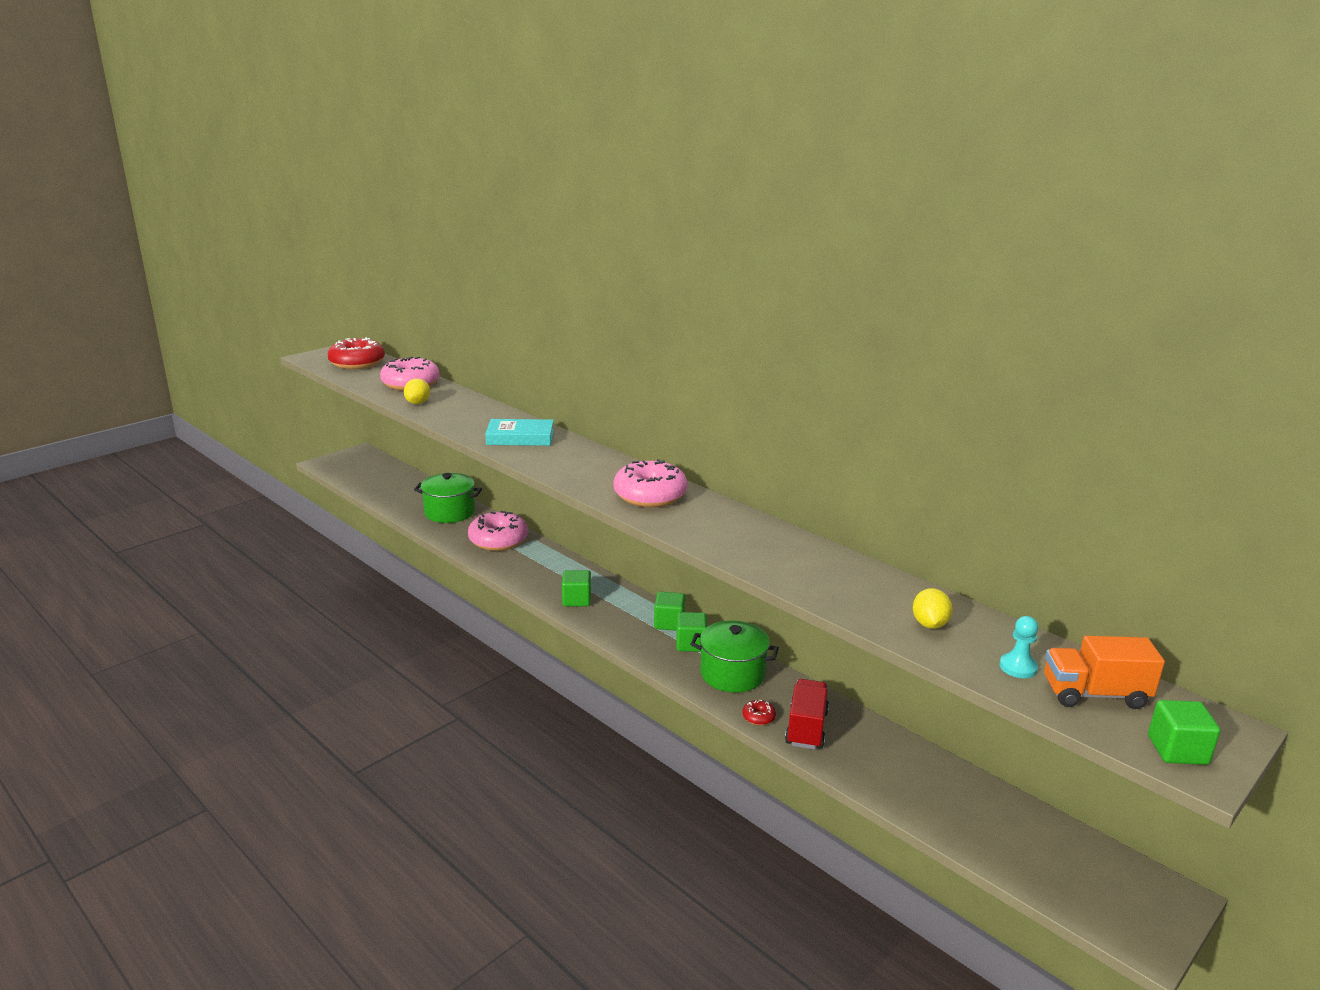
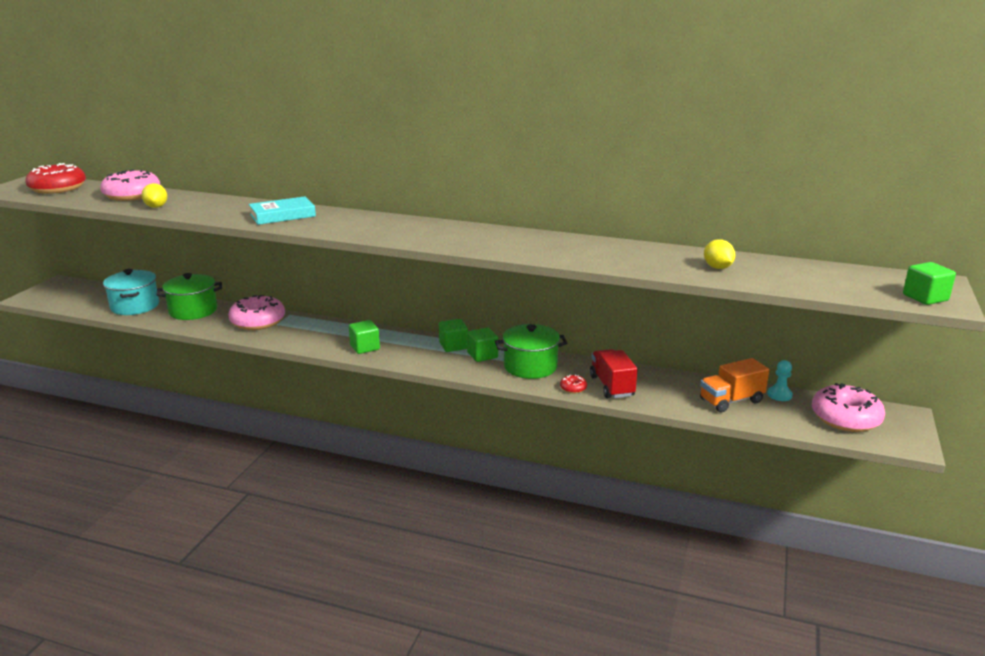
camera: 25 degrees left, 0 degrees up
pink donut [613,459,687,507] -> pink donut moved to [812,383,885,432]
turquoise pawn [999,616,1038,678] -> turquoise pawn moved to [767,360,793,401]
orange truck [1044,636,1165,709] -> orange truck moved to [700,358,769,412]
none -> turquoise pot [103,269,159,315]

